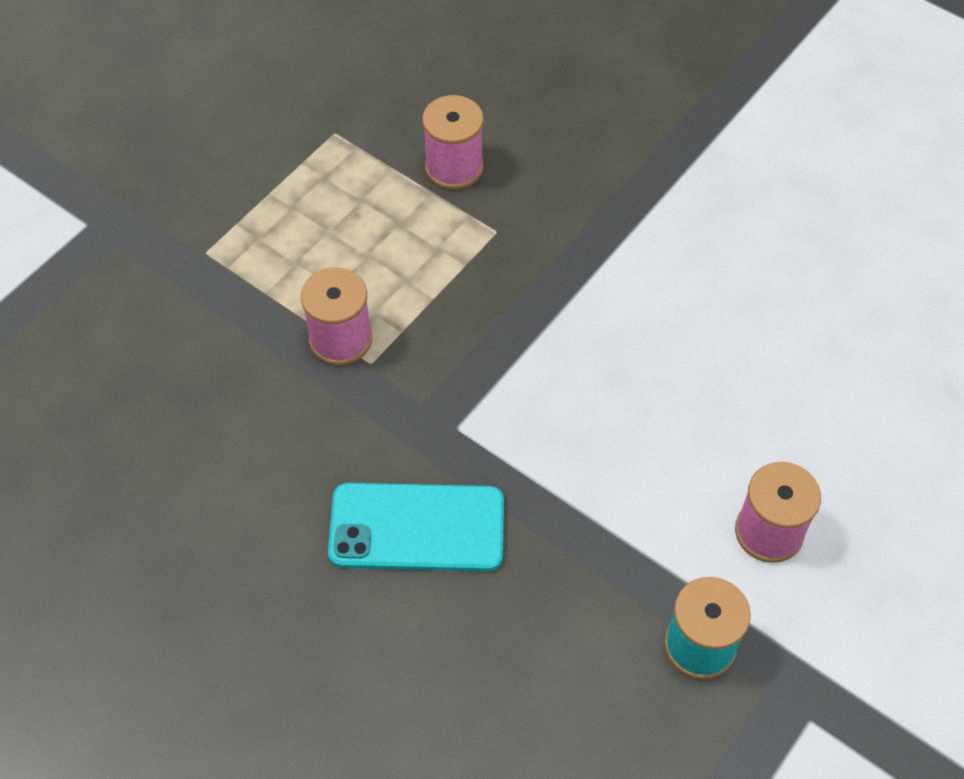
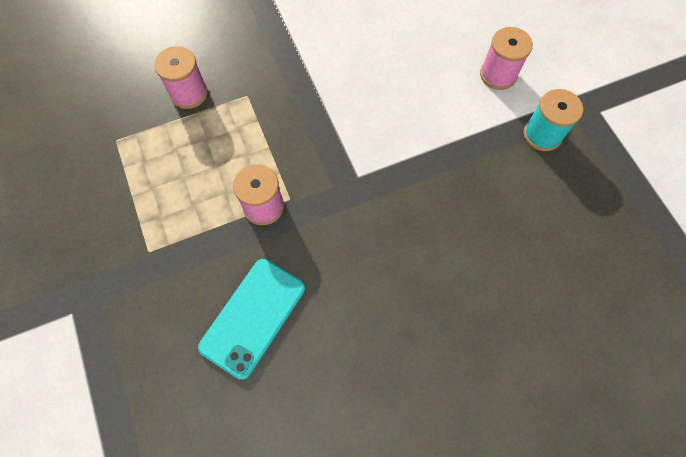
camera: 60 degrees left, 10 degrees up
turquoise phone [328,483,504,572] -> turquoise phone moved to [198,259,305,380]

